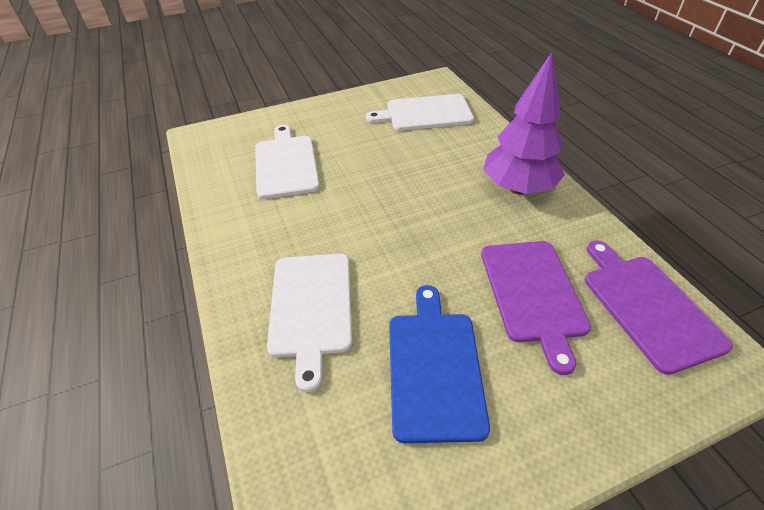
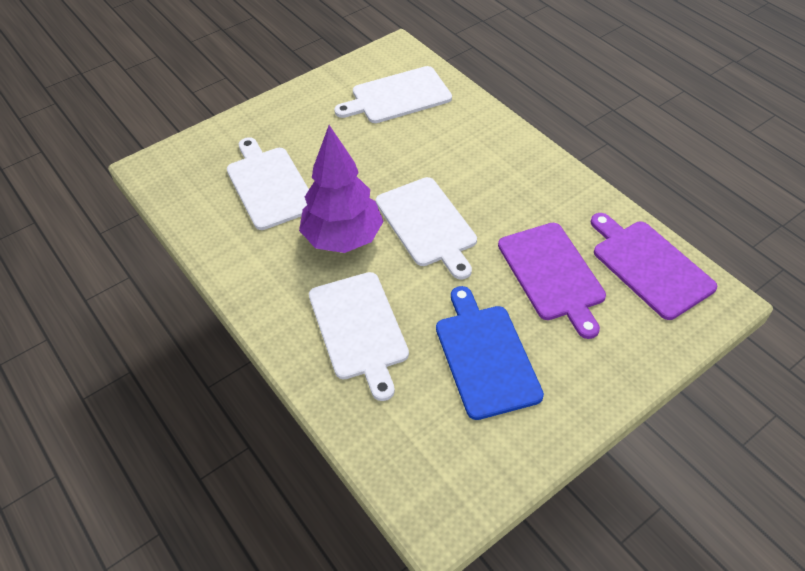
camera: 15 degrees left, 5 degrees up
purple tree [483,52,565,194] -> purple tree moved to [299,125,384,253]
none -> white cutting board [376,177,477,280]

